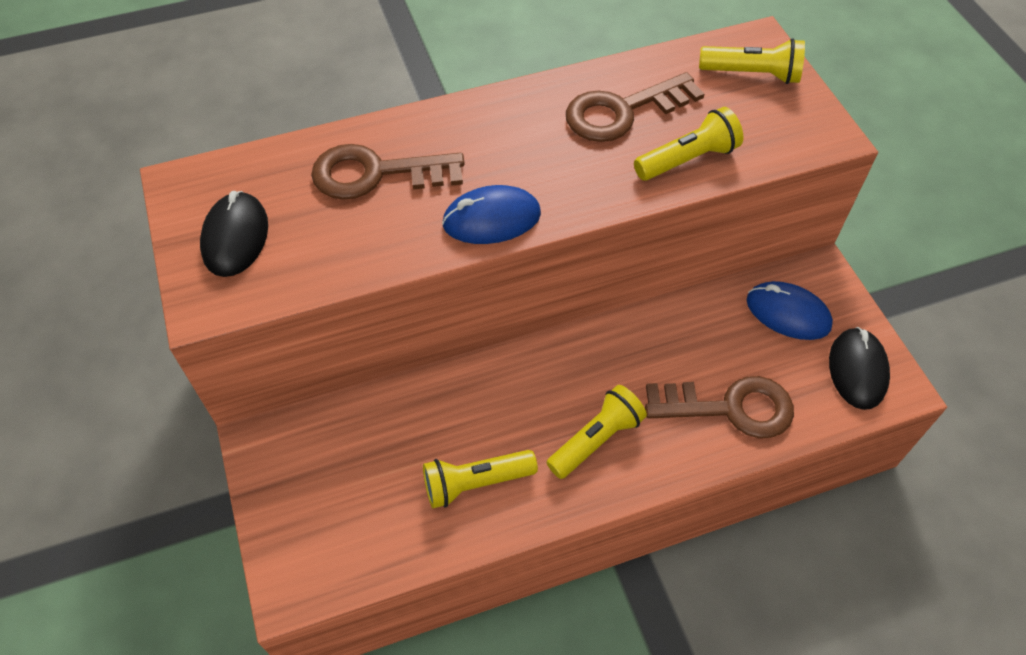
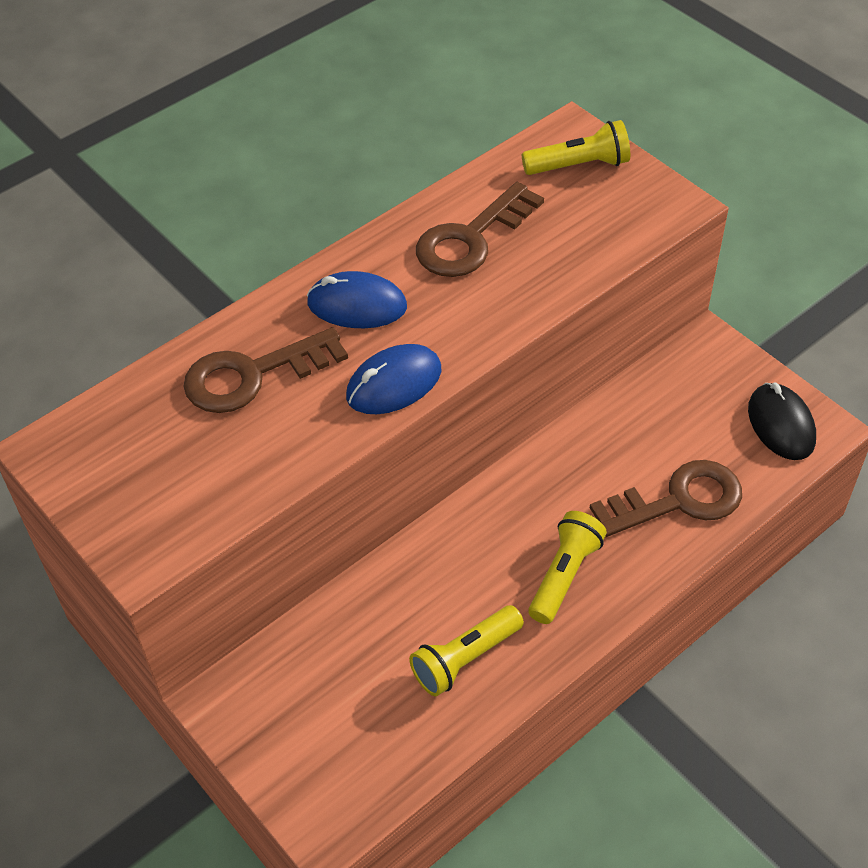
camera: 20 degrees left, 5 degrees down
black mouse [200,191,268,277] -> none
yellow flashlight [634,107,743,181] -> none
blue mouse [747,281,833,340] -> blue mouse moved to [307,271,407,328]

